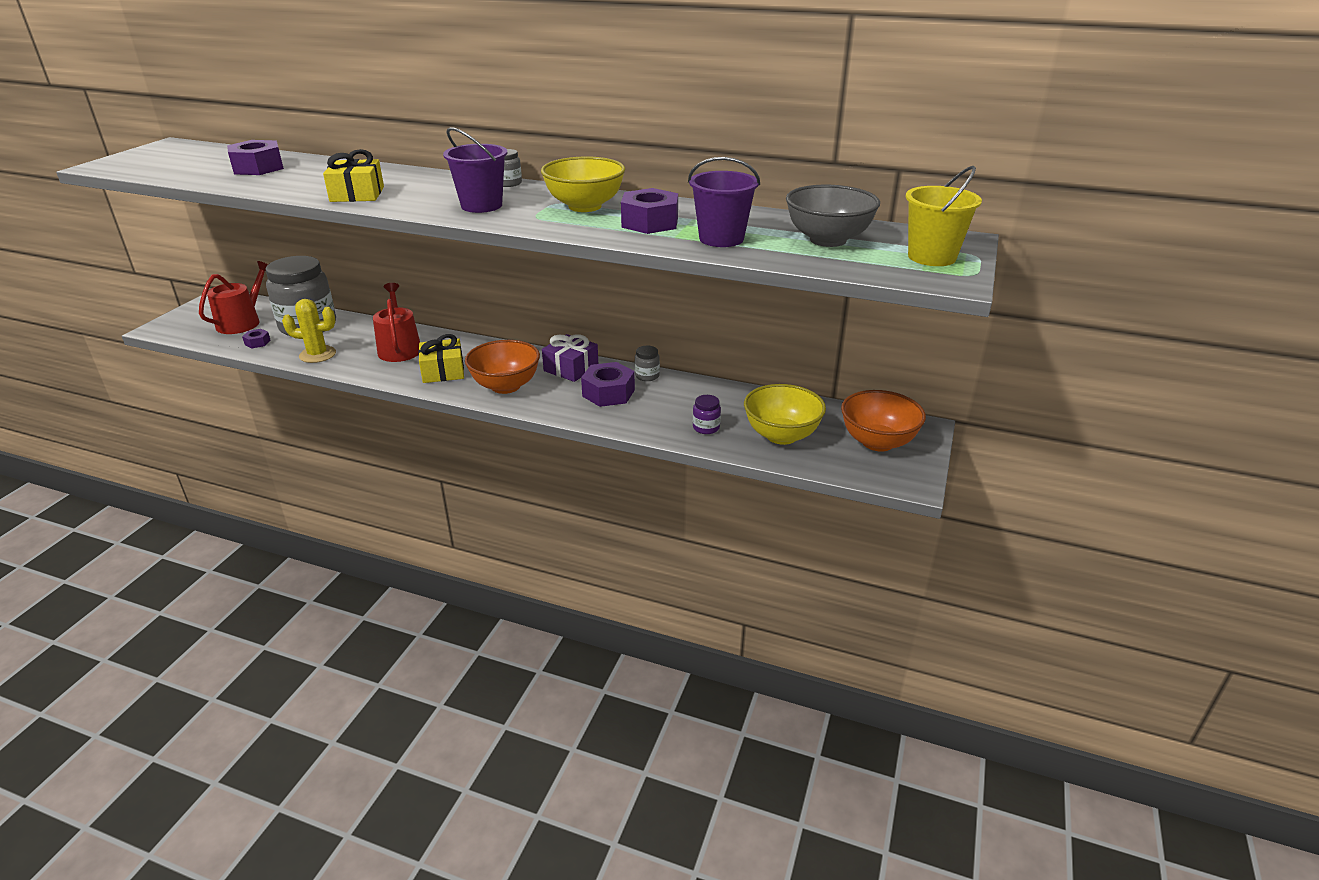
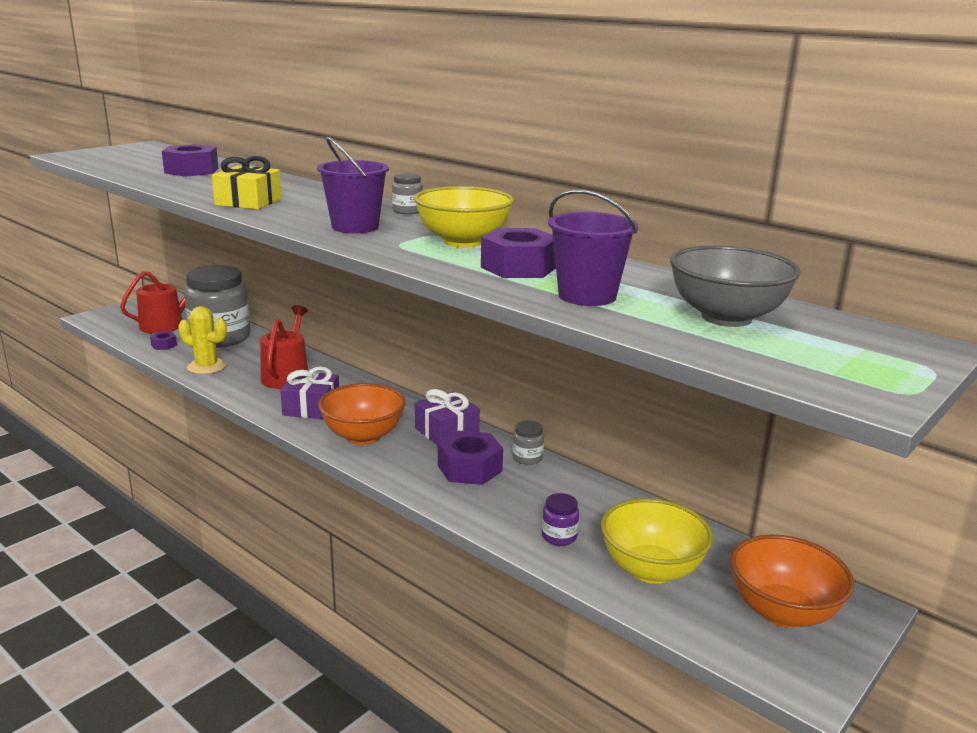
camera: 20 degrees right, 10 degrees down
yellow gift [418,334,464,383] -> purple gift [280,367,339,419]
yellow bucket [906,166,982,266] -> none

